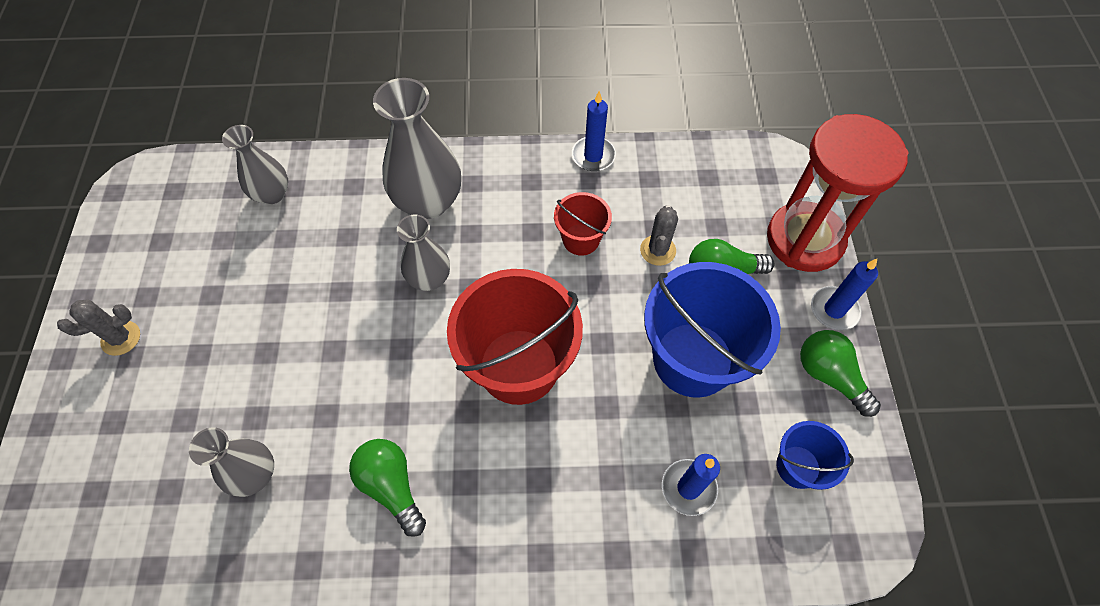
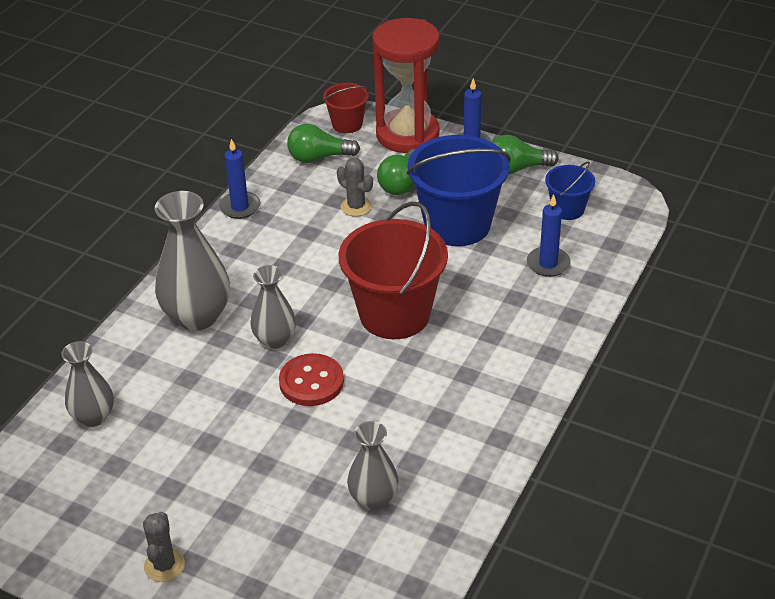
camera: 60 degrees left, 20 degrees down
green light bulb [349,439,426,537] -> green light bulb moved to [287,124,360,163]
red bucket [554,192,612,256] -> red bucket moved to [323,83,369,133]
none -> red button [279,353,344,406]

